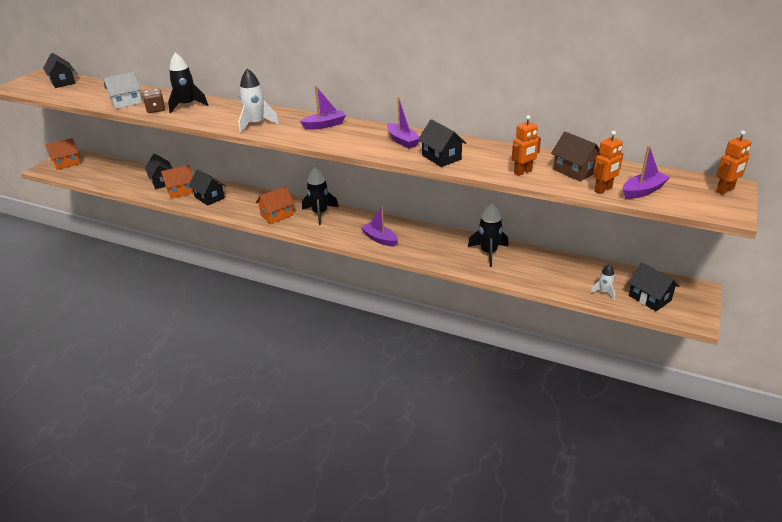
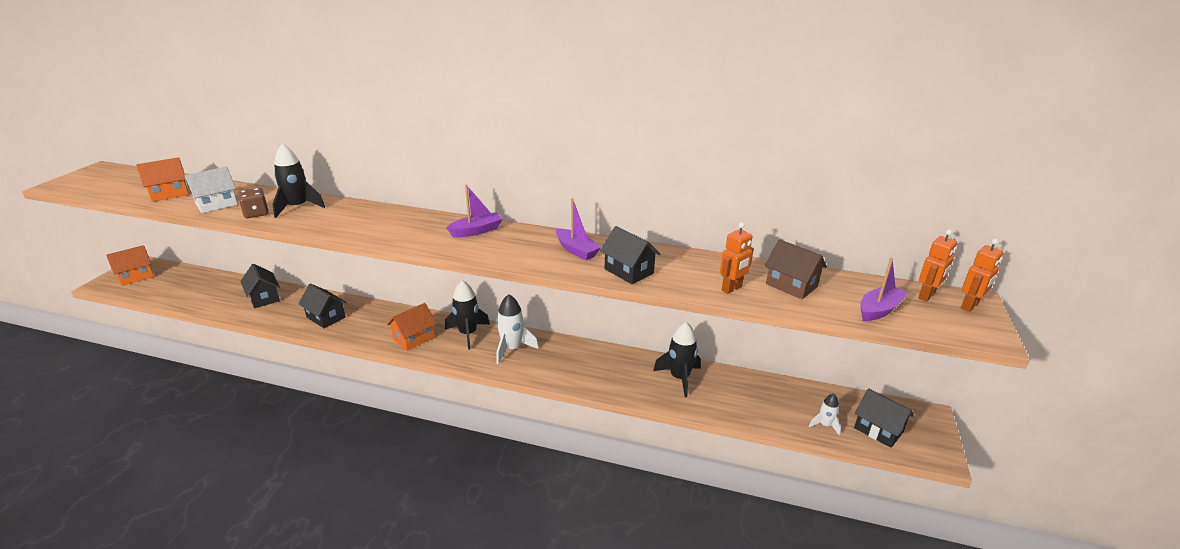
camera: 10 degrees left, 5 degrees down
black house [43,53,76,88] -> none
orange house [161,165,194,199] -> orange house moved to [136,157,189,202]
white rocket [239,68,279,133] -> white rocket moved to [496,294,539,364]
purple boat [361,206,398,246] -> none
orange robot [593,131,623,194] -> orange robot moved to [918,229,957,302]

